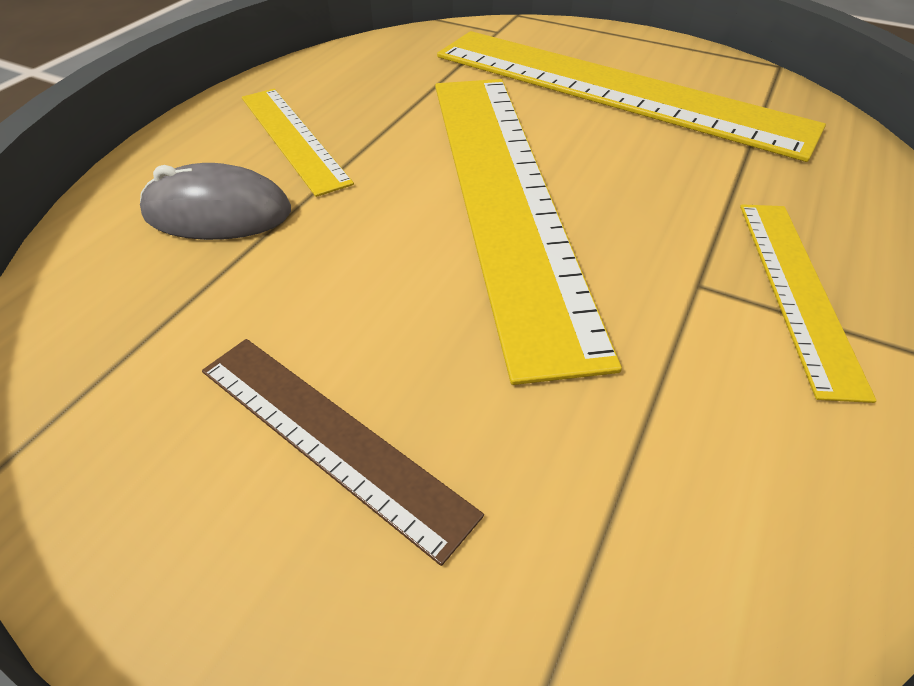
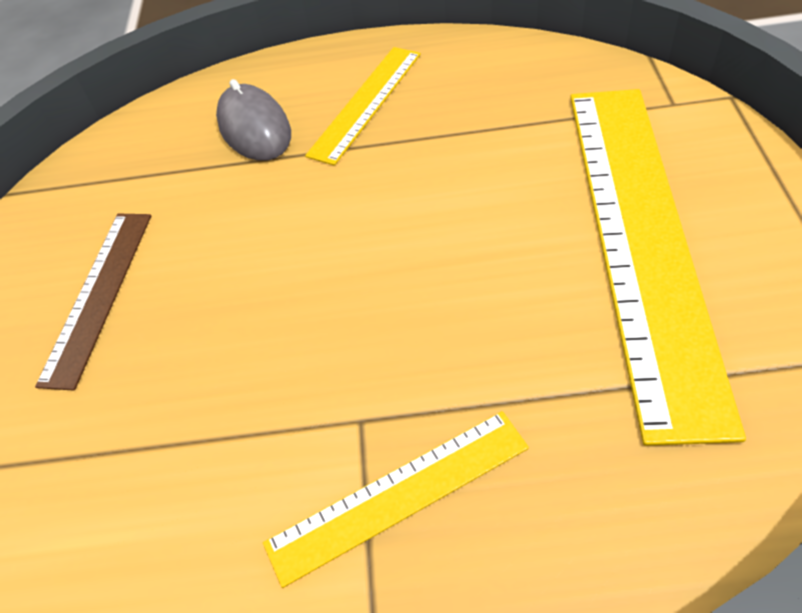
camera: 65 degrees right, 5 degrees up
yellow ruler [435,79,622,385] -> none

